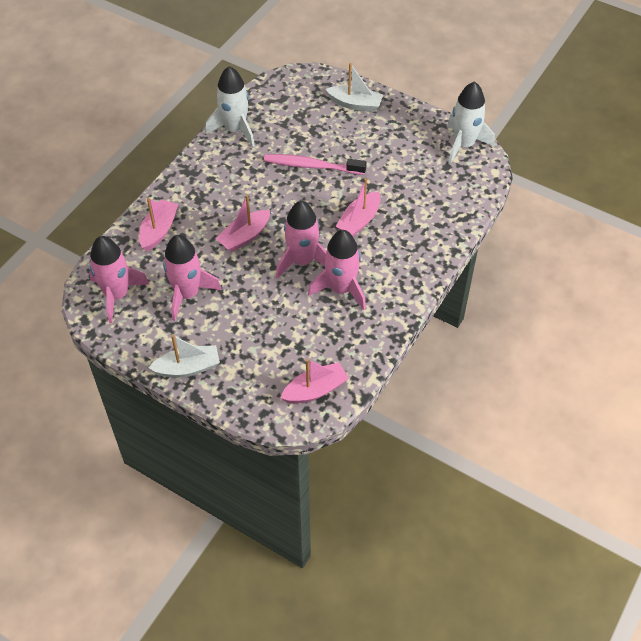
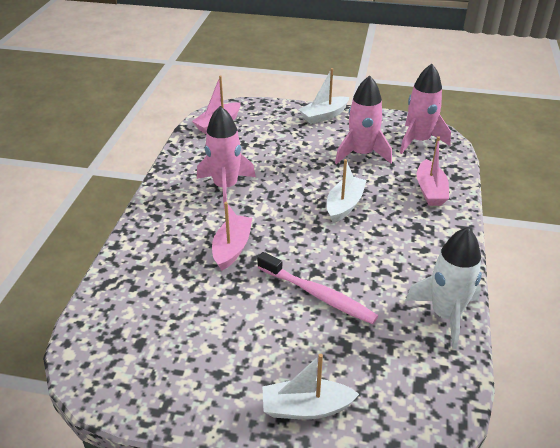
camera: 160 degrees right, 15 degrees down
pink boat [215,195,270,252] -> white boat [327,159,367,223]
pink toothbrush [264,154,367,175] -> pink toothbrush turned 45 degrees clockwise [257,252,378,324]
pink rocket [276,201,326,279] -> none
white rocket [447,81,495,164] -> none

